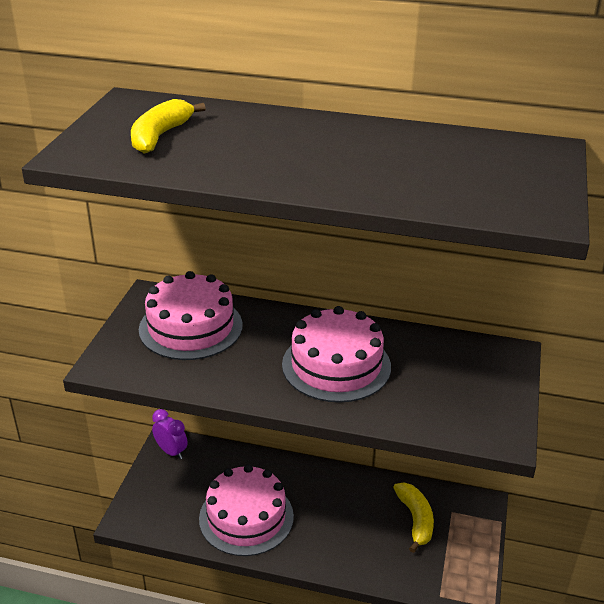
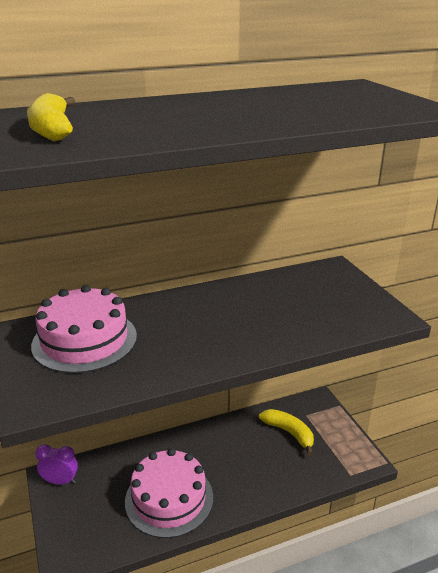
camera: 35 degrees left, 5 degrees down
pink cake [282,306,391,403] -> none

